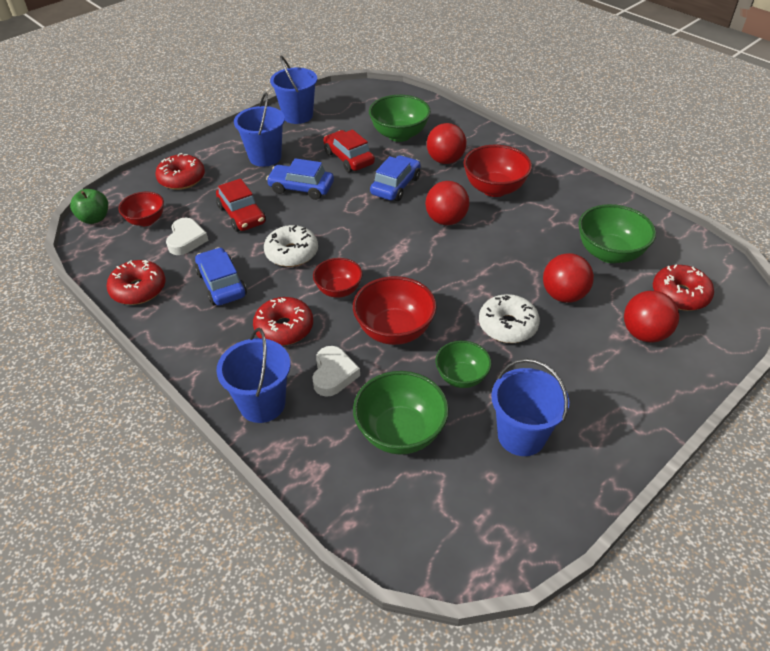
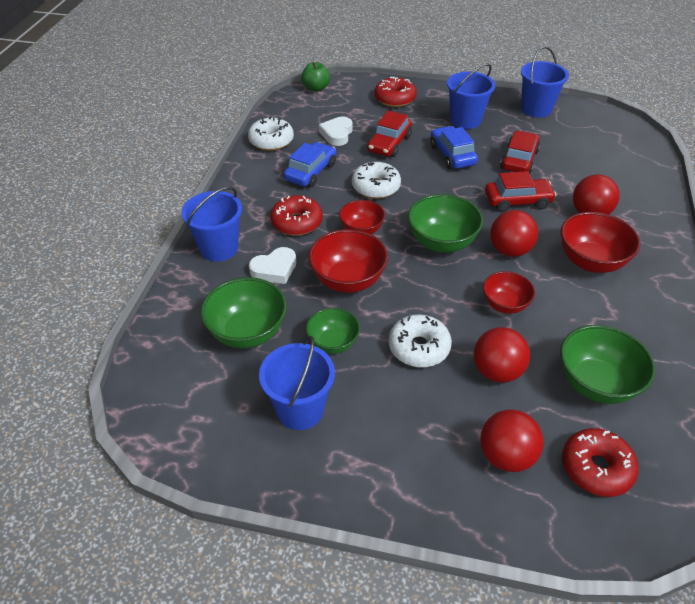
camera: 55 degrees right, 0 degrees up
red donut [106,260,166,305] -> white donut [248,116,294,151]
red bowl [118,192,164,226] -> red bowl moved to [483,271,535,314]
white heart [166,218,209,255] -> white heart turned 135 degrees clockwise [319,117,352,146]
green bowl [369,95,431,142] -> green bowl moved to [408,194,483,253]
blue car [370,155,421,201] -> red car [485,171,556,212]

